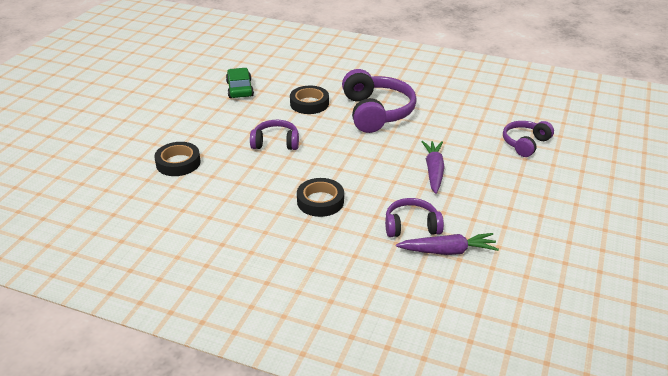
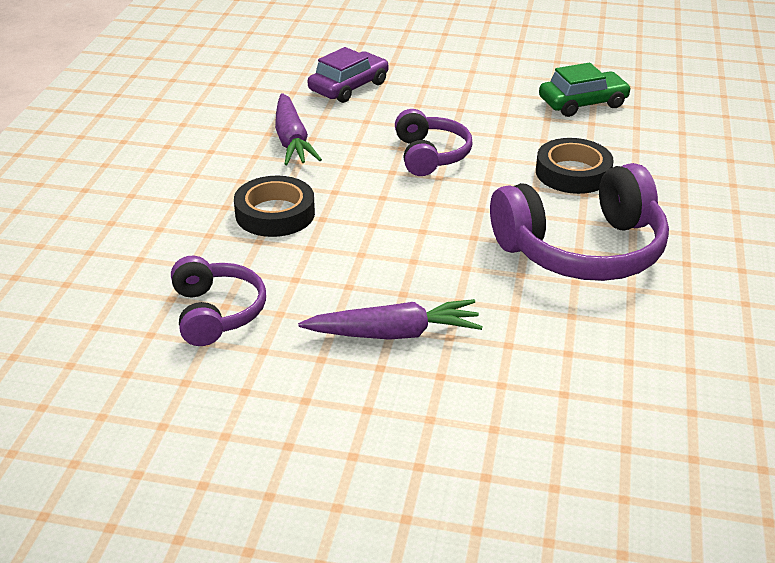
camera: 80 degrees right, 0 degrees up
black tape [154,142,201,176] -> purple car [308,47,389,103]
purple carrot [396,233,499,255] -> purple carrot moved to [275,93,322,165]
purple headphones [503,121,554,157] -> none

